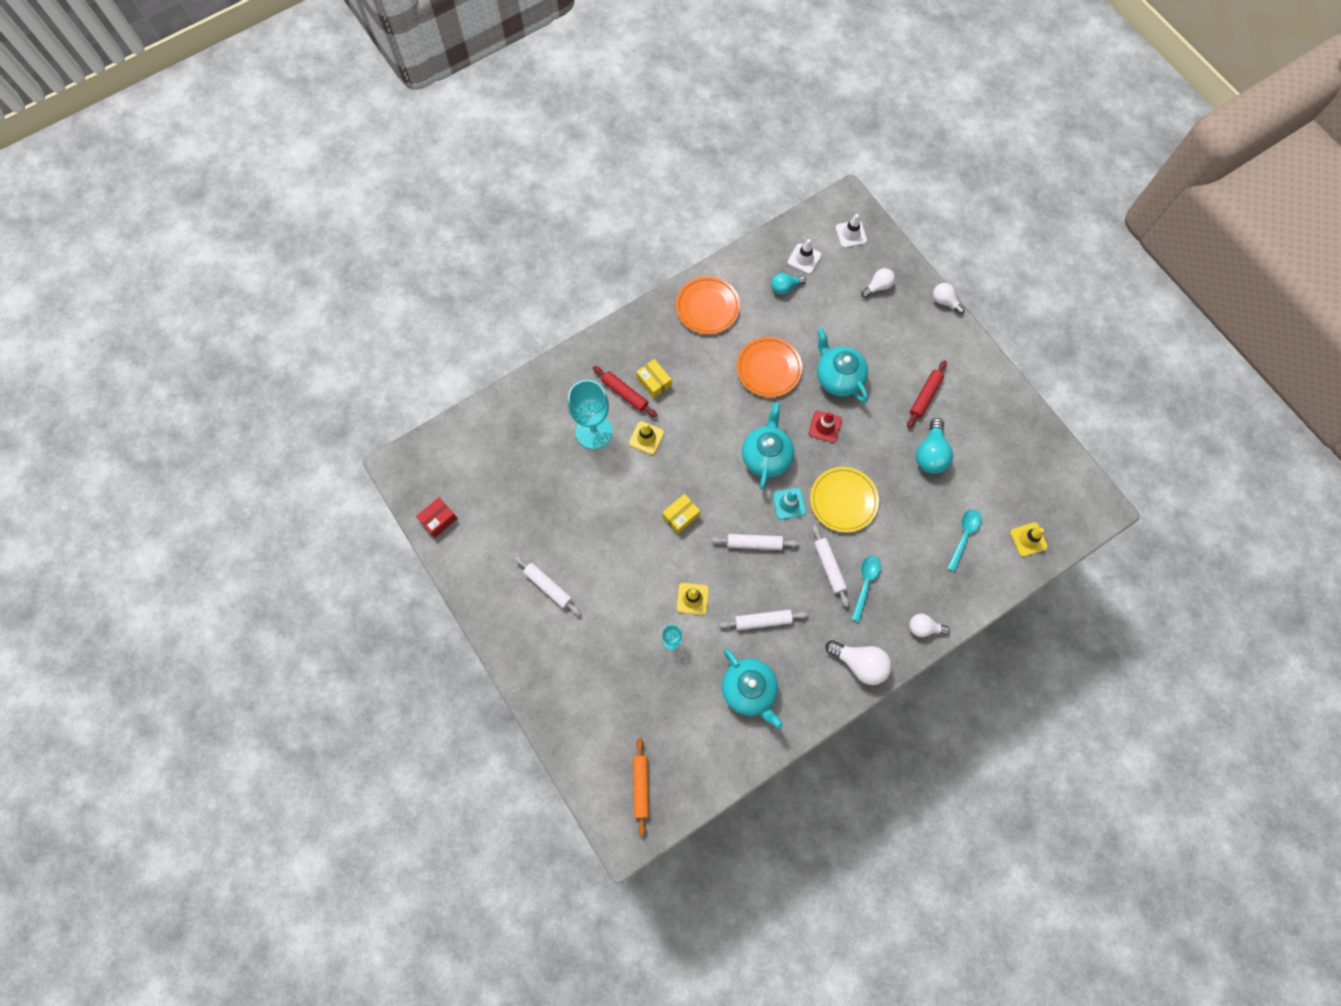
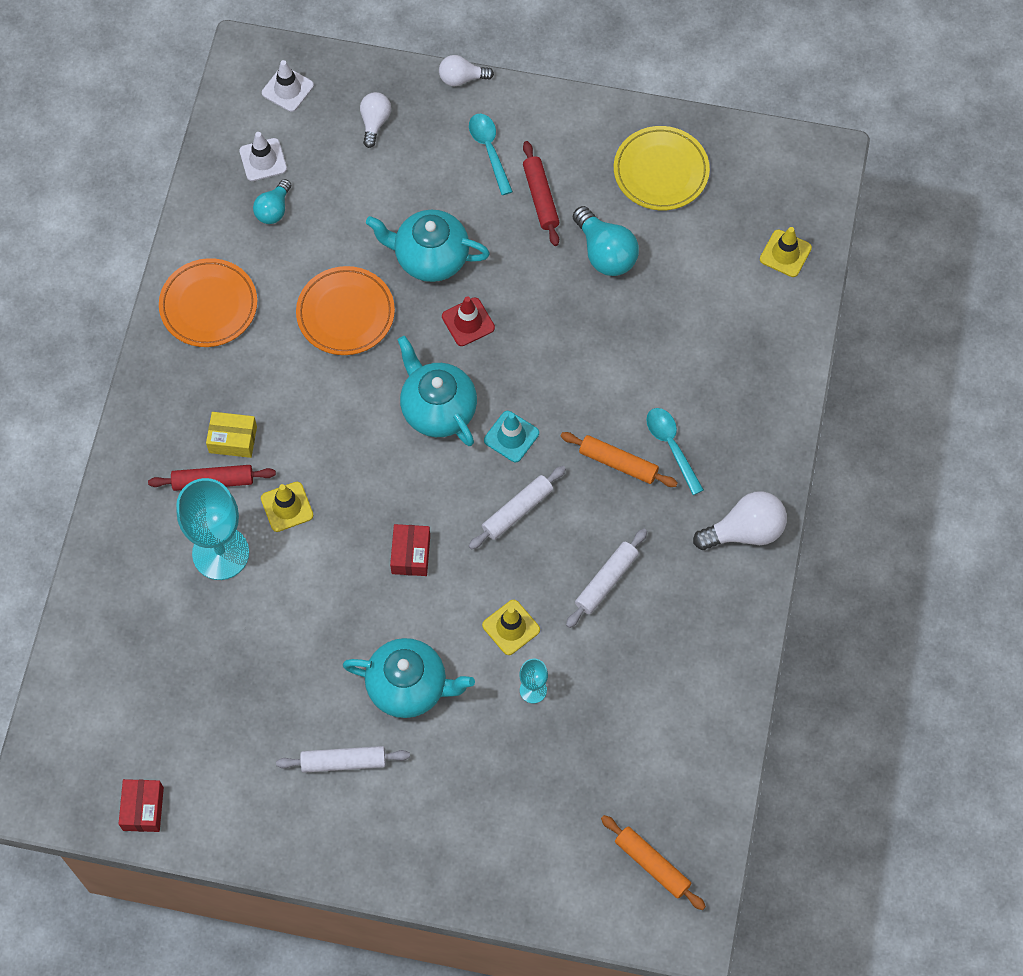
camera: 45 degrees left, 5 degrees down
yellow box [662,494,700,534] -> red box [390,524,430,576]
turquoise teapot [722,649,783,729] -> turquoise teapot moved to [343,638,475,718]
yellow plate [810,467,879,532] -> yellow plate moved to [614,126,710,210]
white rolling pin [812,525,849,607] -> orange rolling pin [561,432,678,487]
white light bulb [909,614,950,637] -> none
turquoise spoon [947,509,981,572] -> turquoise spoon moved to [469,114,513,195]

